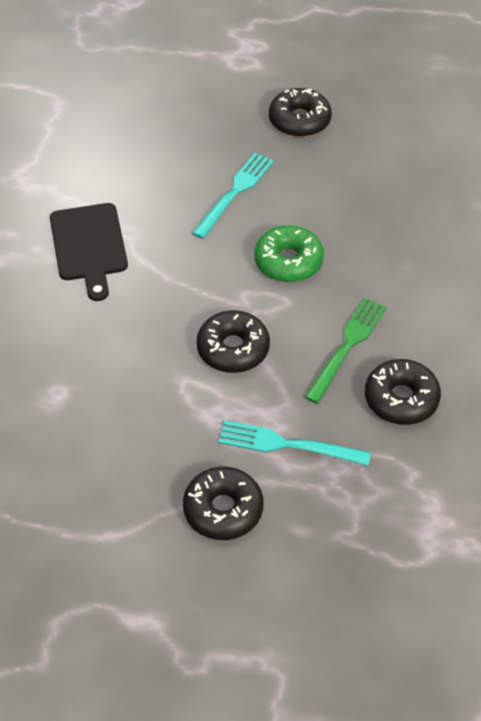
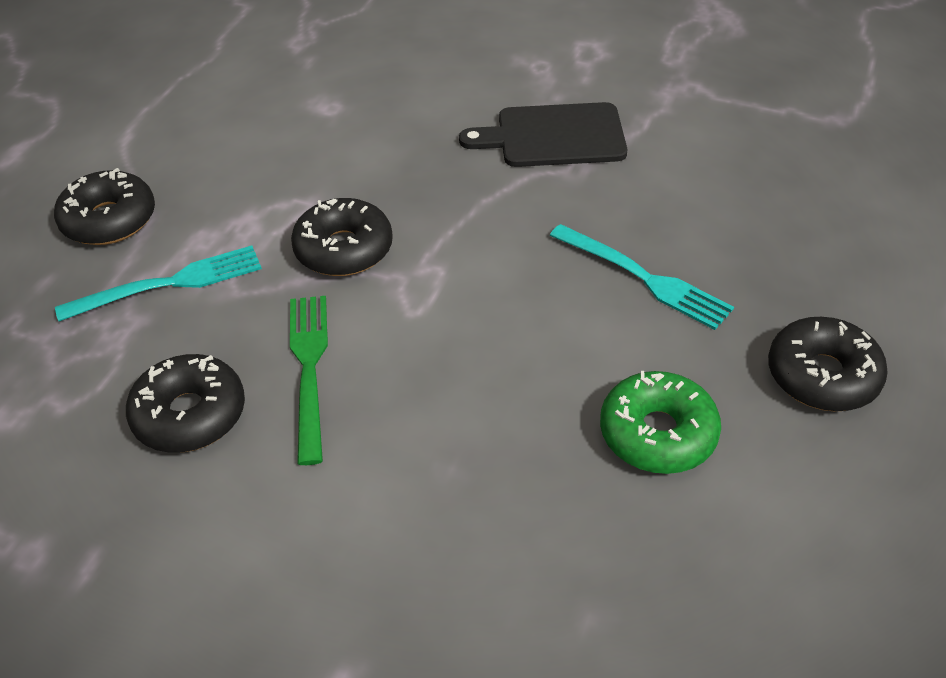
camera: 100 degrees right, 5 degrees down
turquoise fork [219,421,371,466] -> turquoise fork turned 45 degrees clockwise [55,245,262,322]
green donut [254,226,324,283] -> green donut moved to [600,371,721,474]
green fork [305,298,387,404] -> green fork turned 135 degrees counterclockwise [290,296,328,465]

